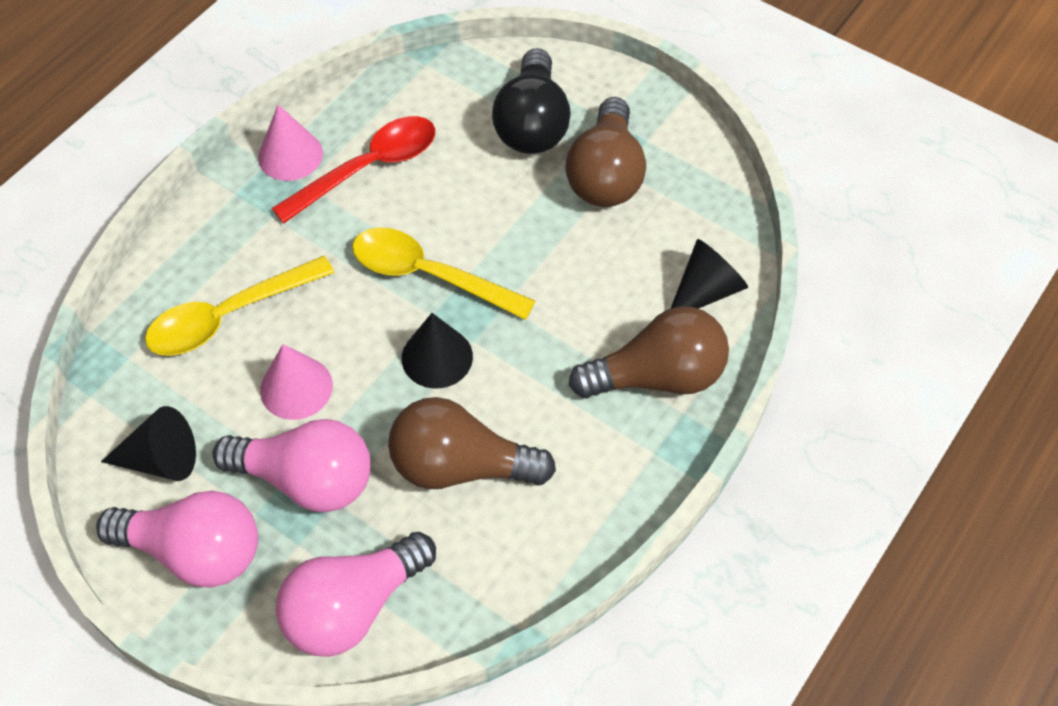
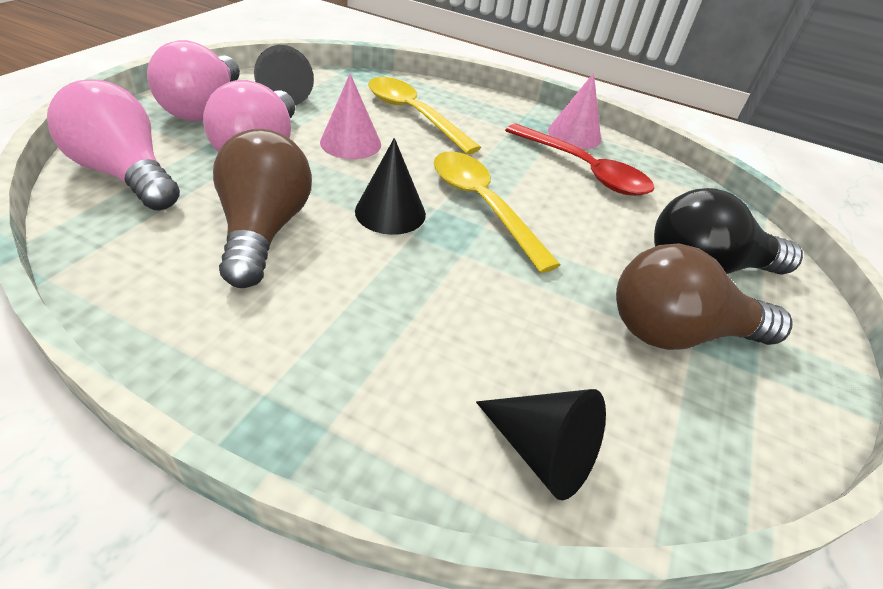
camera: 75 degrees right, 15 degrees down
yellow spoon [352,228,535,320] -> yellow spoon turned 45 degrees counterclockwise [433,151,561,273]
brown light bulb [569,307,729,398] -> none

